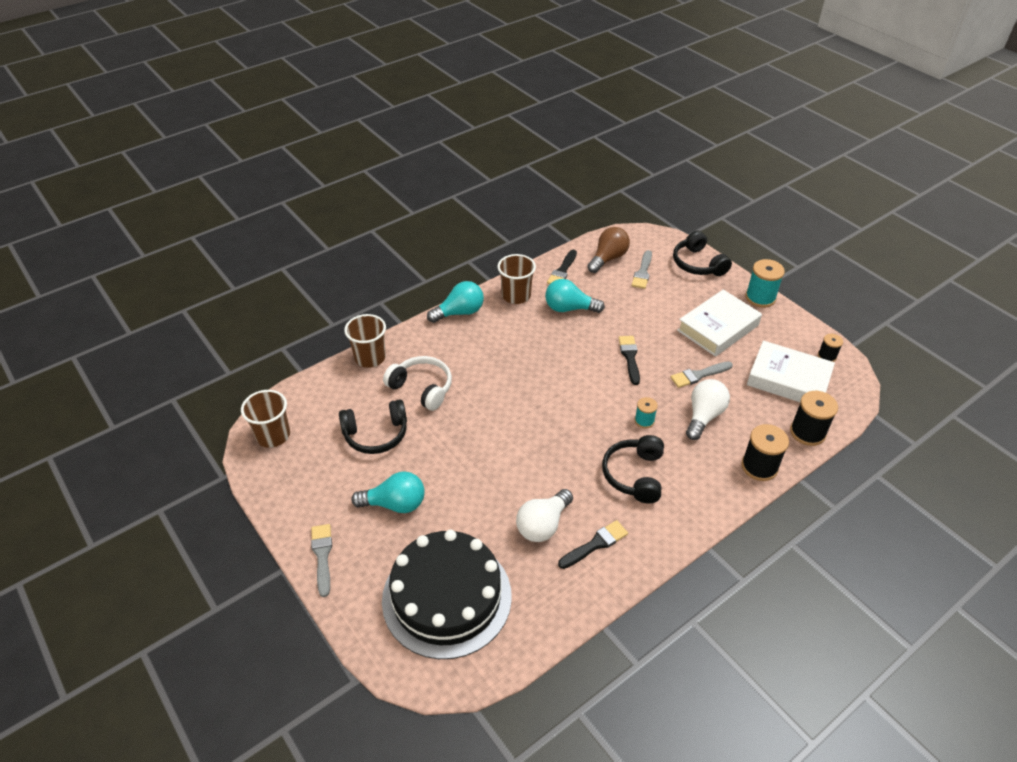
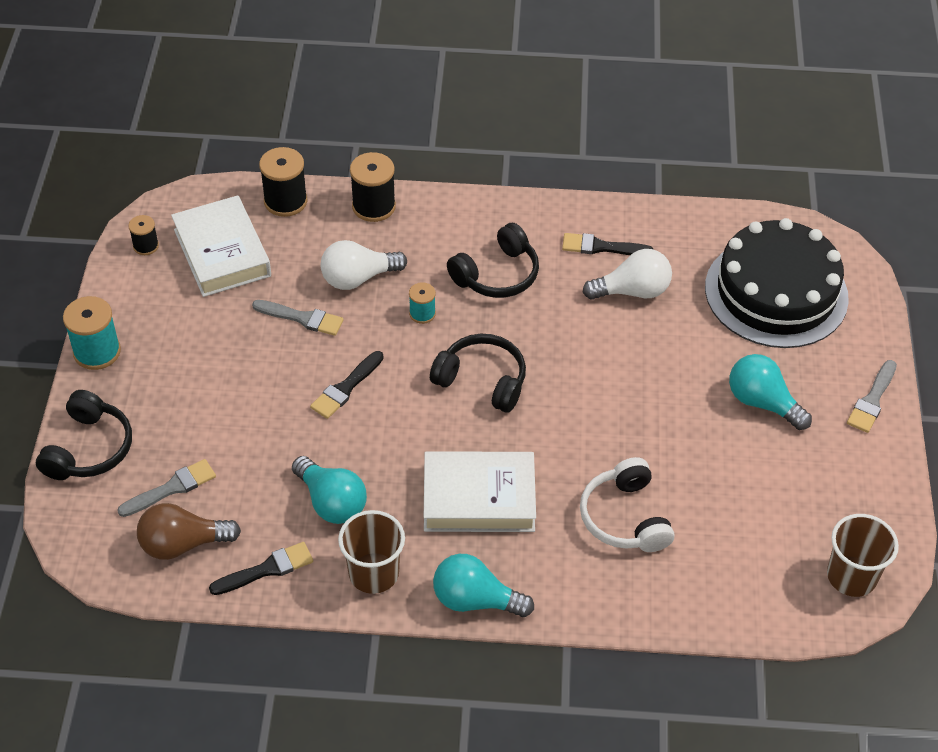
camera: 140 degrees left, 5 degrees up
black headphones [339,399,407,454] -> black headphones moved to [430,334,526,413]
brown cup [344,314,386,368] -> none
white book [677,290,762,357] -> white book moved to [424,451,536,532]

